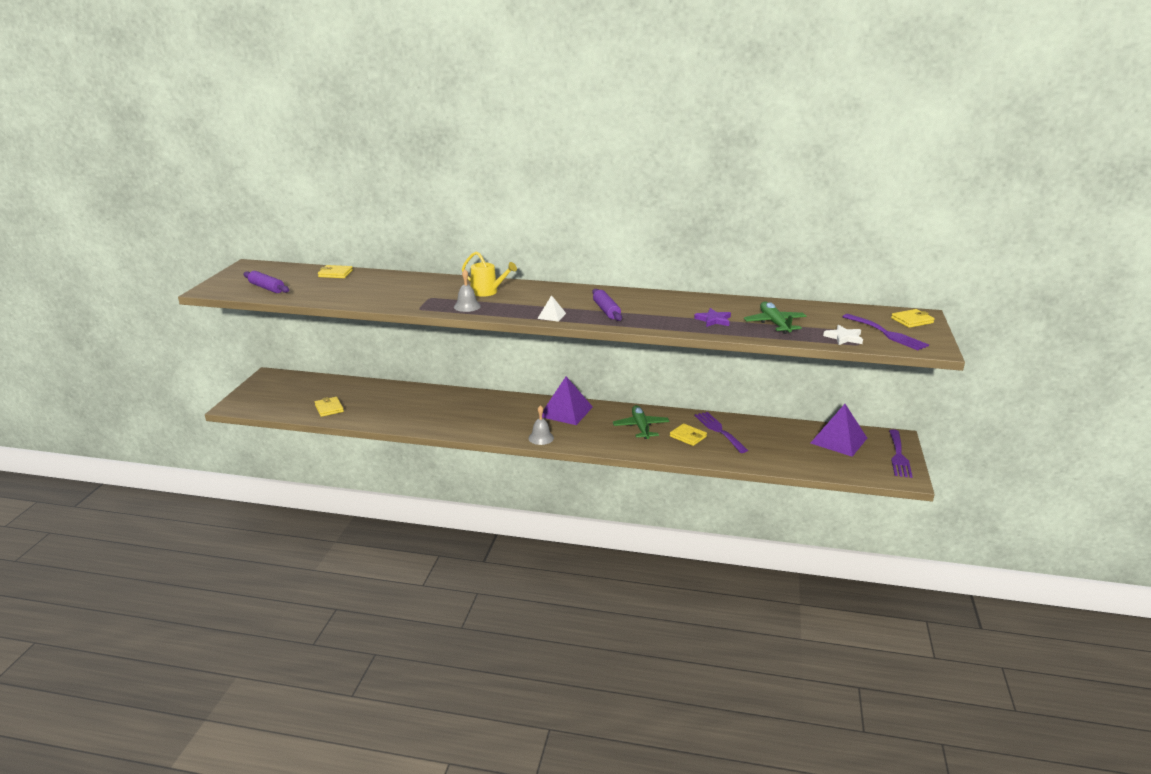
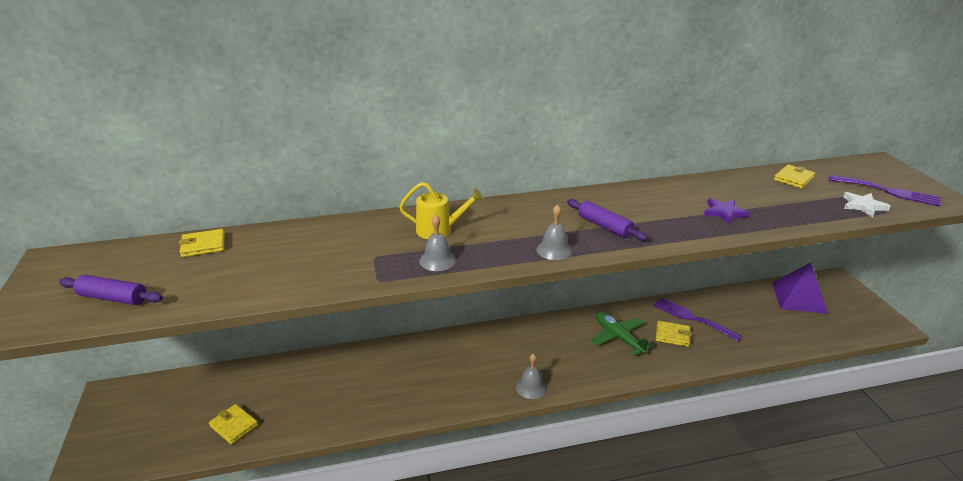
camera: 25 degrees left, 5 degrees up
white pyramid [537,295,566,322] -> grey bell [536,204,572,260]
purple pyramid [542,377,593,425] -> none
green plane [744,302,806,334] -> none
purple fork [889,429,913,478] -> none
yellow wallet [891,309,935,328] -> yellow wallet moved to [774,165,815,189]

